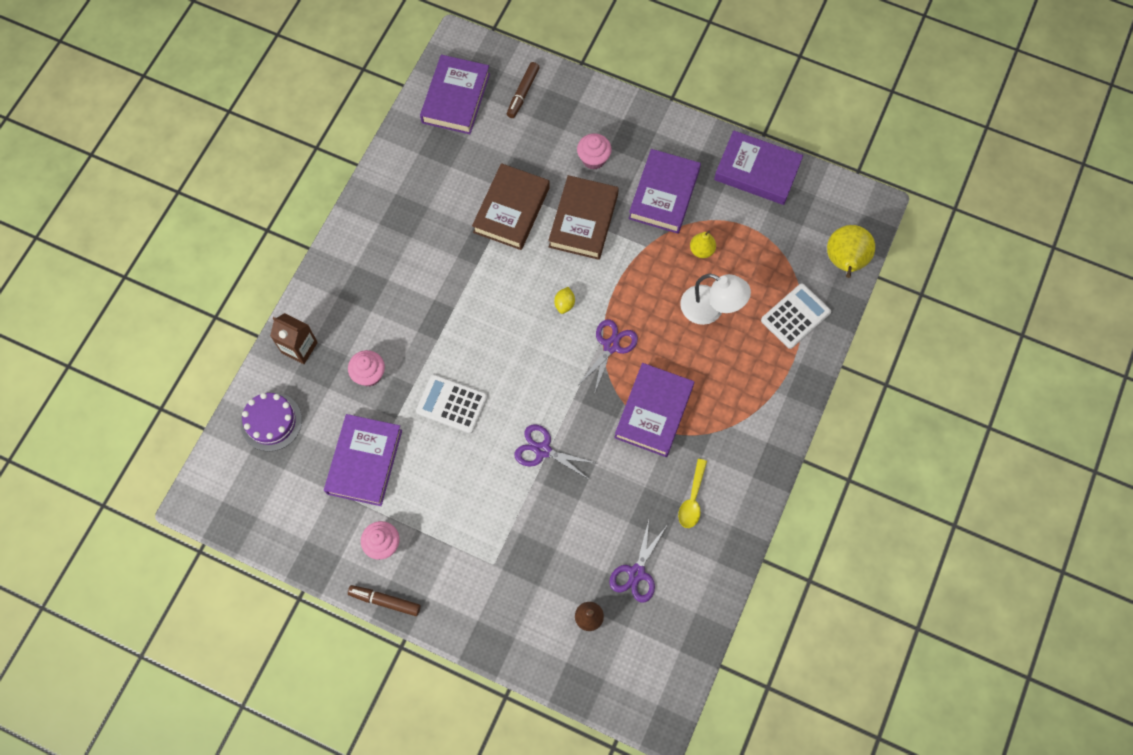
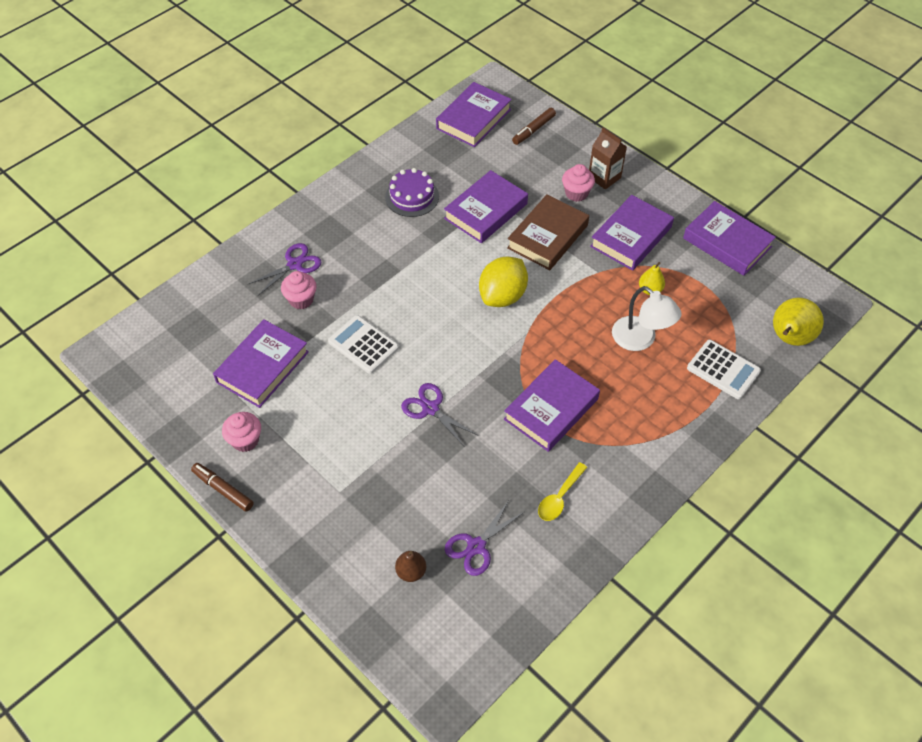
camera: 20 degrees right, 15 degrees down
purple cake [241,393,302,451] -> purple cake moved to [385,168,439,217]
brown carton [270,313,318,364] -> brown carton moved to [589,127,627,189]
brown book [472,163,550,250] -> purple book [444,170,528,243]
yellow lemon [554,287,575,314] -> yellow lemon [479,256,528,307], size x2.28
purple scissors [579,320,638,394] -> purple scissors moved to [247,243,322,296]
white calculator [761,283,831,349] -> white calculator turned 60 degrees clockwise [687,340,761,399]

